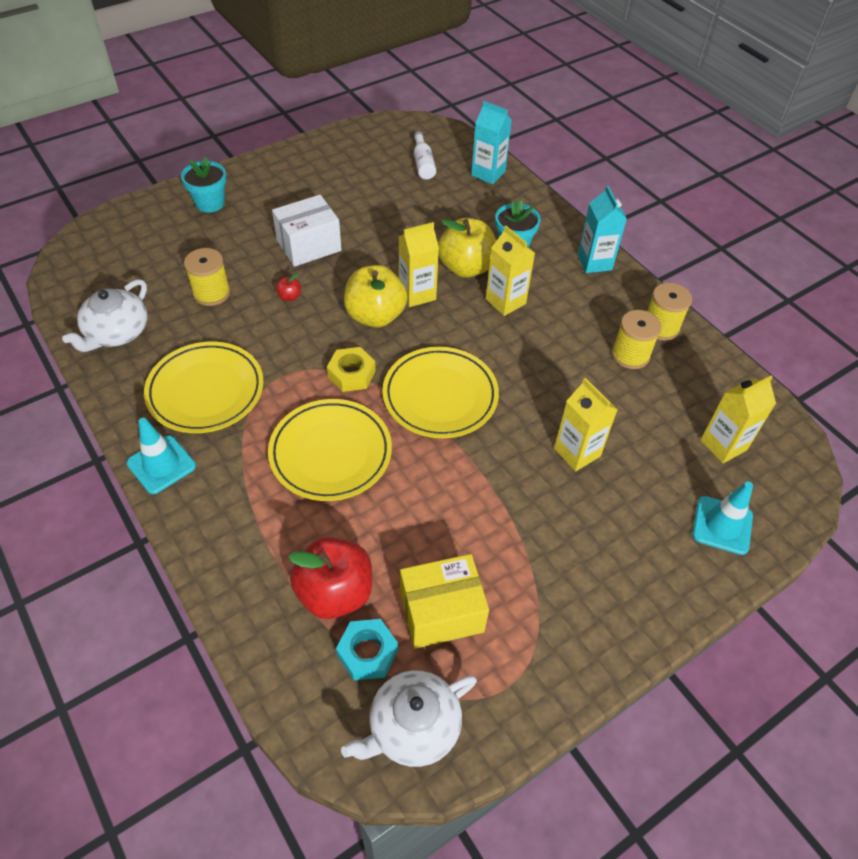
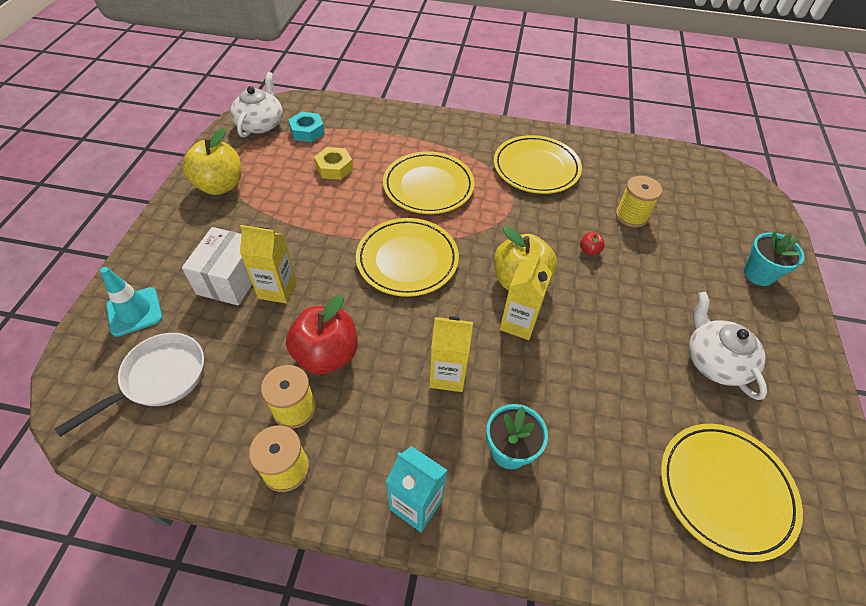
camera: 135 degrees right, 0 degrees up
white teapot [62,279,148,352] -> white teapot moved to [689,291,767,400]
turquoise traffic cone [126,418,196,494] -> none
white box [272,195,342,267] -> white box moved to [182,227,252,306]
red apple [288,537,372,619] -> red apple moved to [286,295,357,375]
yellow nut [327,347,376,392] -> yellow nut moved to [314,147,353,180]
yellow box [400,554,489,649] -> none
white bottle [414,131,436,180] -> yellow plate [661,424,803,562]
yellow apple [438,218,496,278] -> yellow apple moved to [183,127,241,195]
turquoise carton [471,101,512,184] -> none
yellow carton [700,376,776,463] -> white pan [55,333,204,437]

